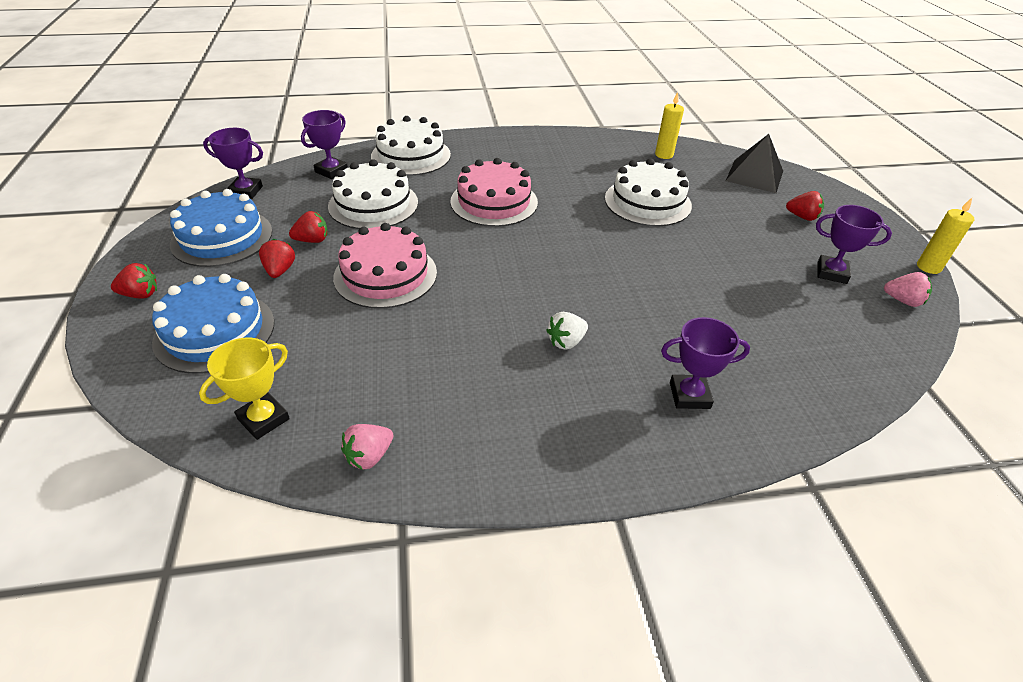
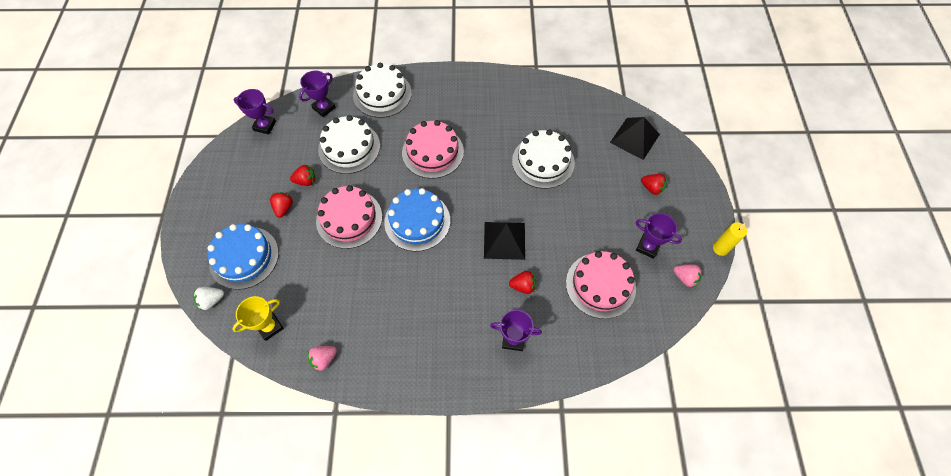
camera: 10 degrees right, 20 degrees up
red strawberry [111,263,157,299] -> red strawberry moved to [509,271,536,294]
blue cake [170,189,272,267] -> blue cake moved to [384,188,450,251]
white strawberry [546,312,588,350] -> white strawberry moved to [194,287,224,310]
yellow candle [655,92,684,159] -> none
none -> black pyramid [484,222,525,260]
none -> pink cake [566,251,636,319]

